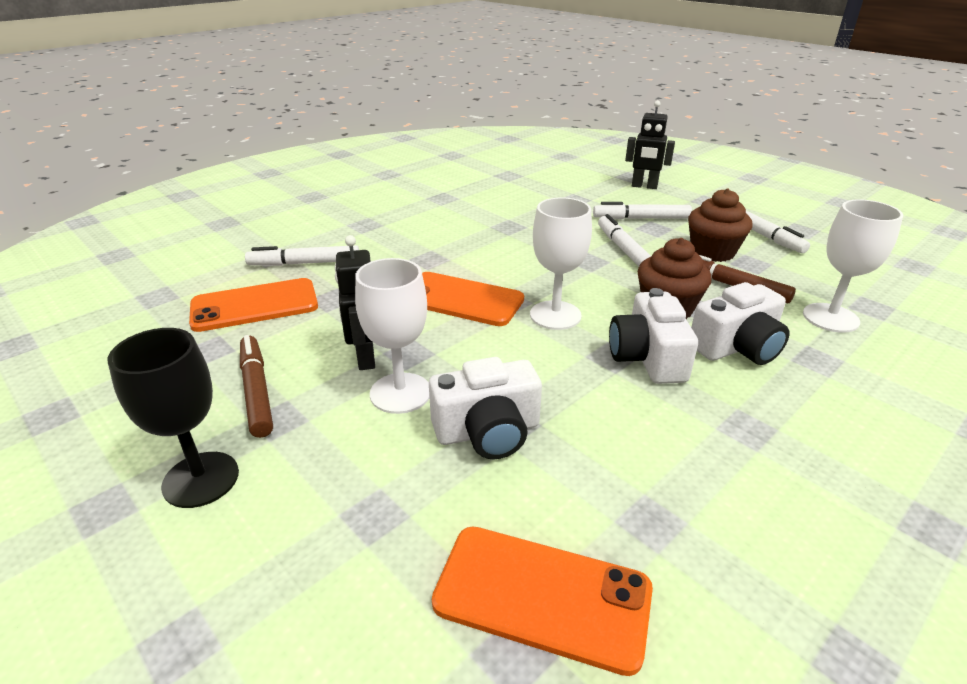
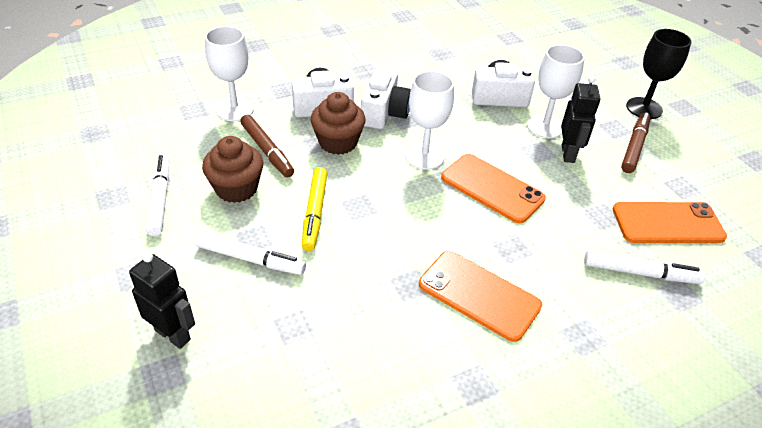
camera: 165 degrees left, 10 degrees up
brown marker [240,335,273,438] -> brown marker turned 150 degrees counterclockwise [621,112,651,173]
orange phone [432,526,653,676] -> orange phone moved to [419,251,542,342]
white marker [598,214,651,267] -> yellow marker [302,167,328,251]

